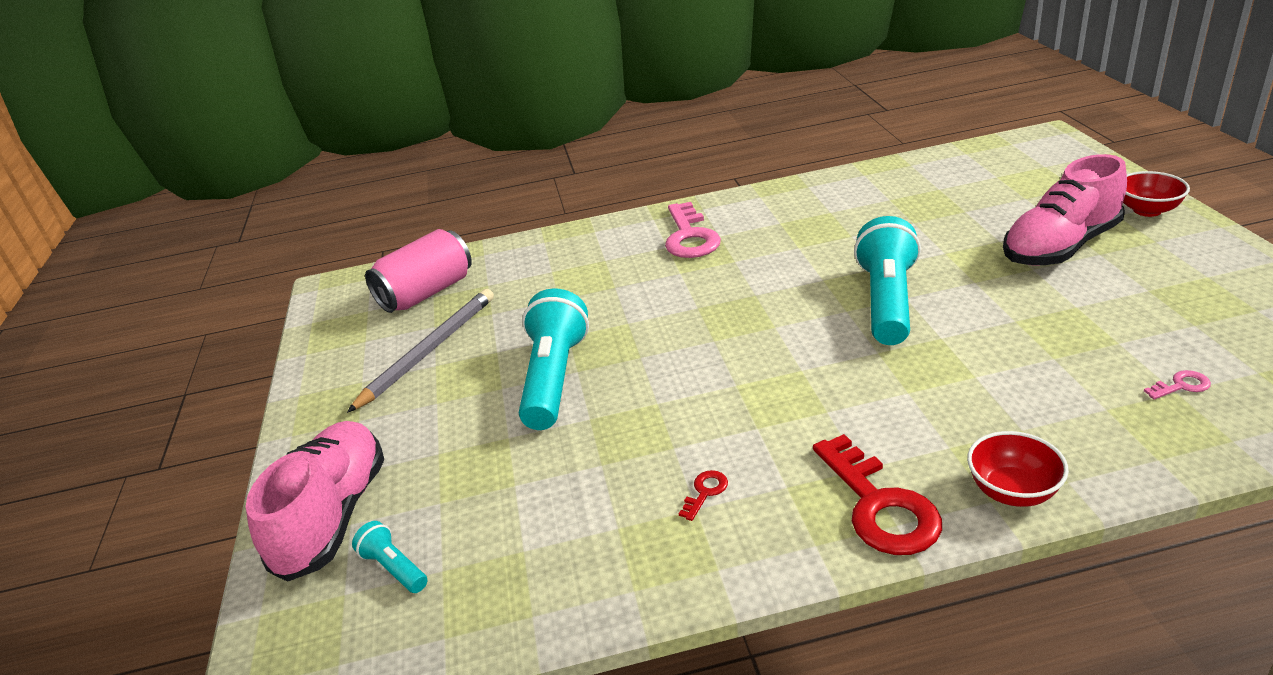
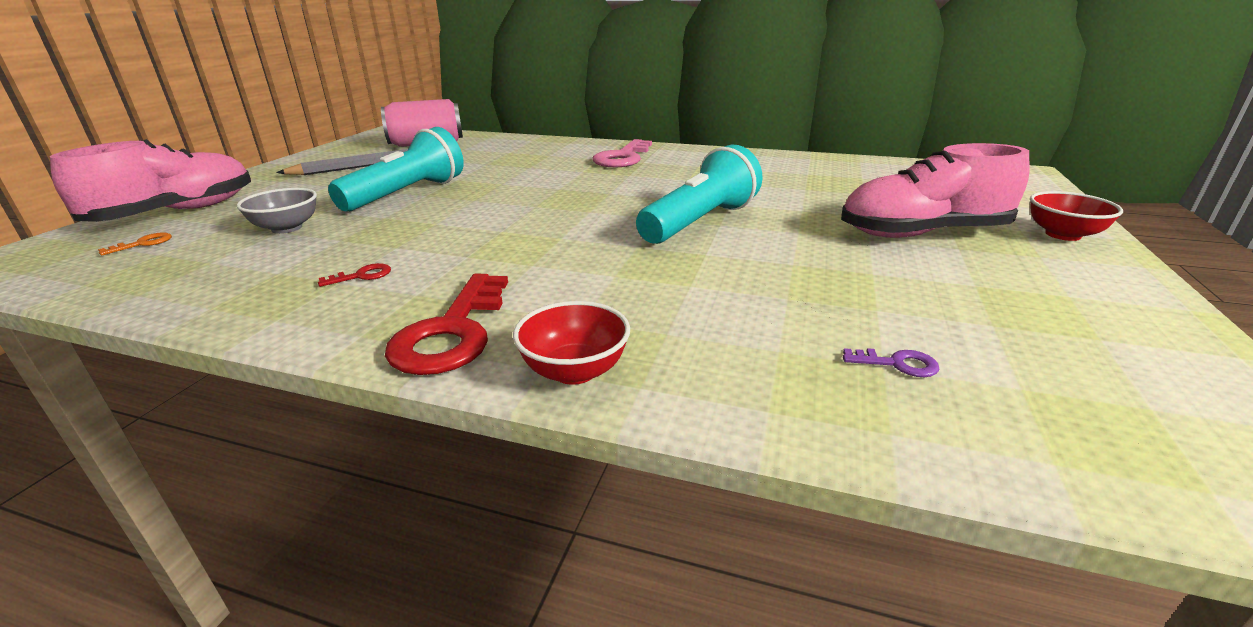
camera: 25 degrees right, 5 degrees down
turquoise flashlight [352,521,427,593] -> orange key [98,233,172,255]
pink key [1144,370,1211,400] -> purple key [843,348,939,377]
none -> grey bowl [237,188,317,234]

